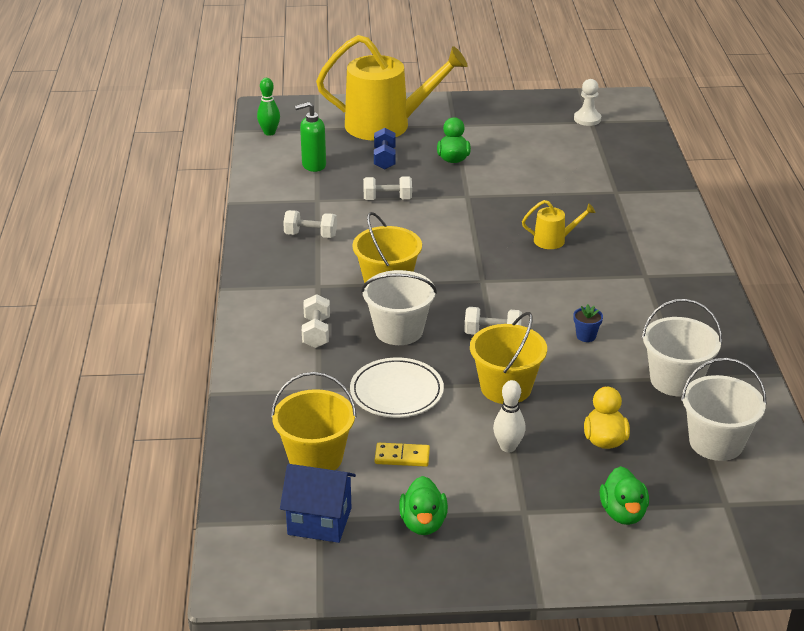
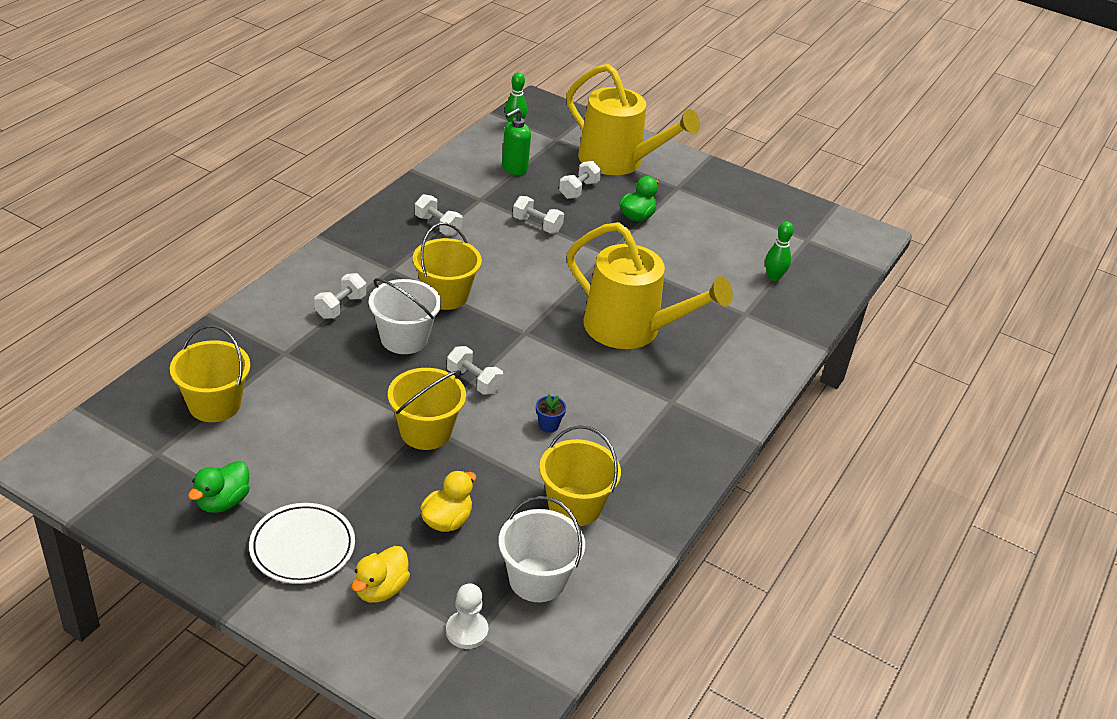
camera: 30 degrees right, 5 degrees up
blue house [280,464,356,543] -> none
green soap dispenser [295,102,326,172] -> green soap dispenser turned 60 degrees counterclockwise [502,108,531,175]
white plate [350,358,444,418] -> white plate moved to [249,503,355,584]
blue dumbbell [374,128,396,170] -> white dumbbell [559,161,601,199]
yellow domino [375,443,430,467] -> none
white bowling pin [493,380,526,452] -> none
yellow watering can [522,200,596,249] -> yellow watering can [567,222,733,349], size x2.33
white pawn [574,79,601,126] -> white pawn moved to [446,583,489,649]
green duck [600,466,649,525] -> yellow duck [352,546,410,603]
white bucket [642,299,722,397] -> yellow bucket [539,425,621,526]
none -> green bowling pin [765,222,794,281]

